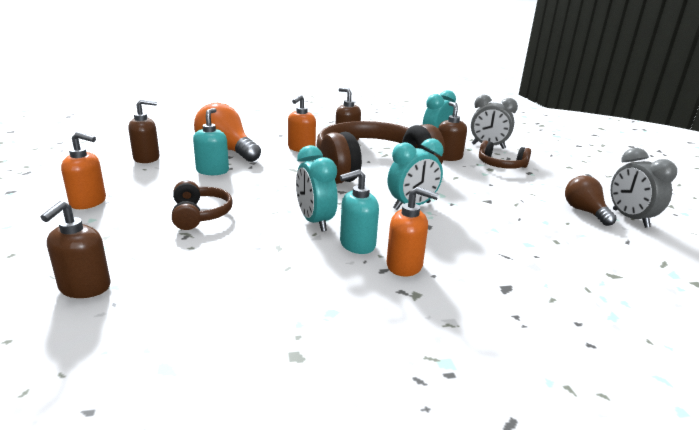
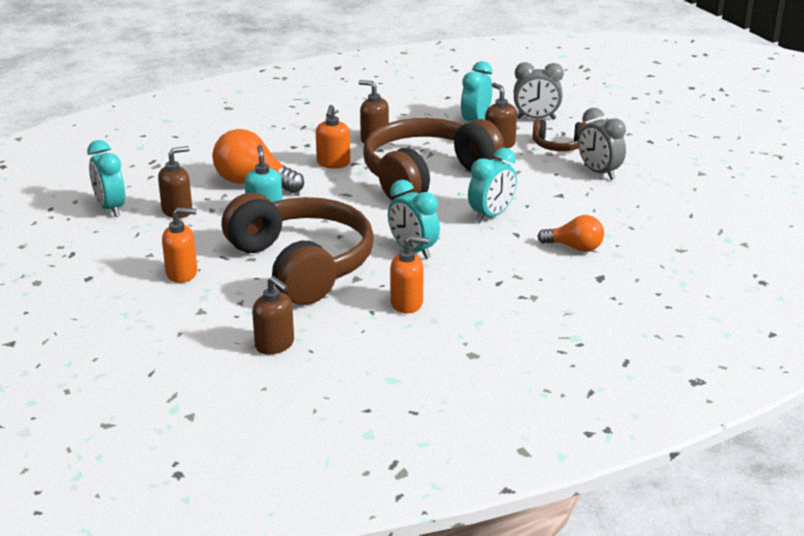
camera: 15 degrees left, 5 degrees up
brown soap dispenser [41,201,110,298] -> brown soap dispenser turned 45 degrees counterclockwise [252,276,294,355]
brown headphones [172,181,233,230] -> brown headphones [221,193,374,305], size x2.26
turquoise soap dispenser [340,169,379,254] -> none
orange soap dispenser [387,187,439,277] -> orange soap dispenser moved to [390,236,429,313]
brown light bulb [565,176,617,226] -> none
grey clock [611,148,677,228] -> grey clock moved to [578,108,626,180]
none -> turquoise clock [87,140,125,217]
none -> orange light bulb [537,215,604,252]

